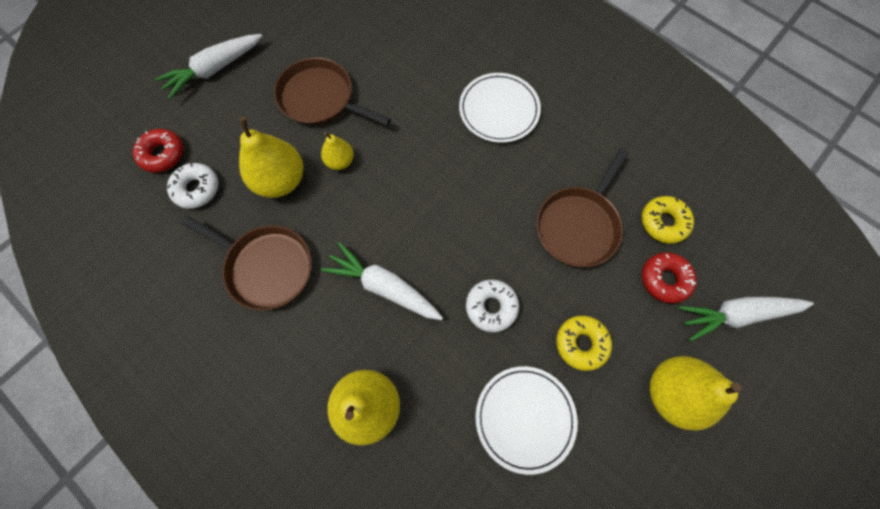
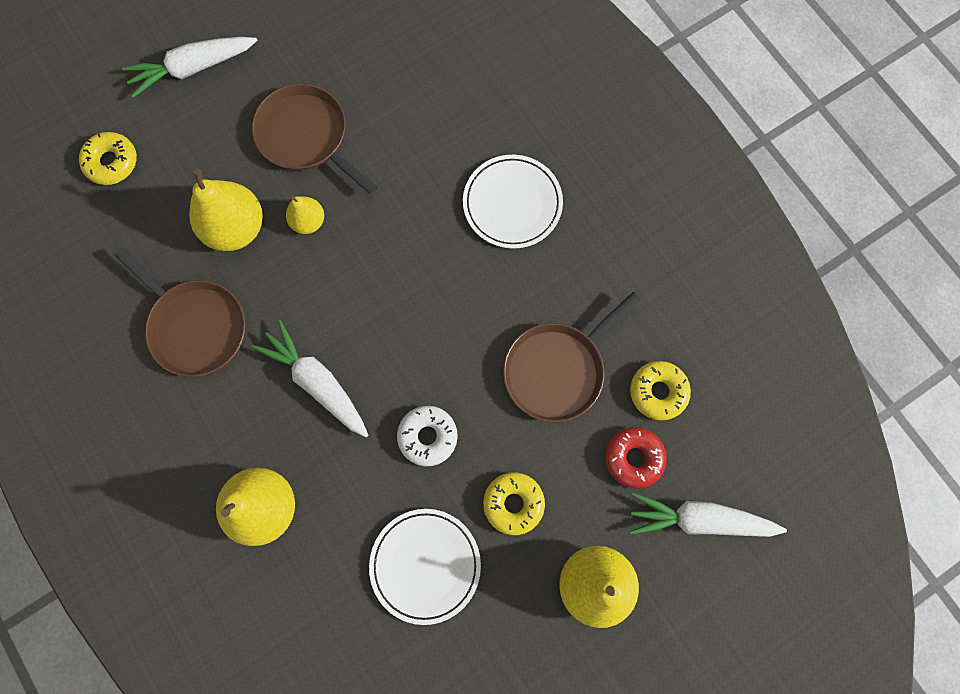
camera: 15 degrees right, 5 degrees up
red donut [133,129,183,173] -> yellow donut [79,132,137,185]
white donut [167,163,218,209] -> none

